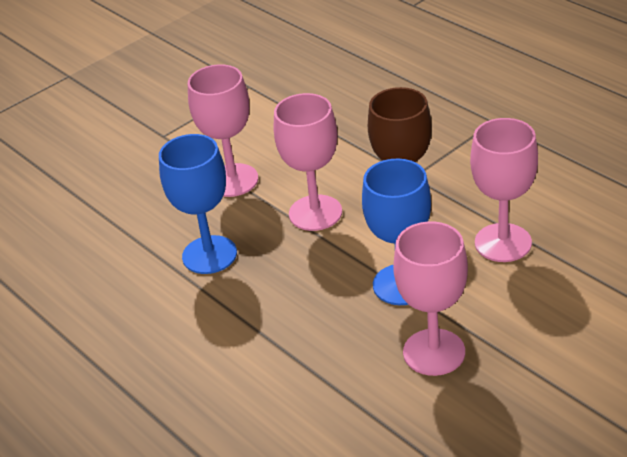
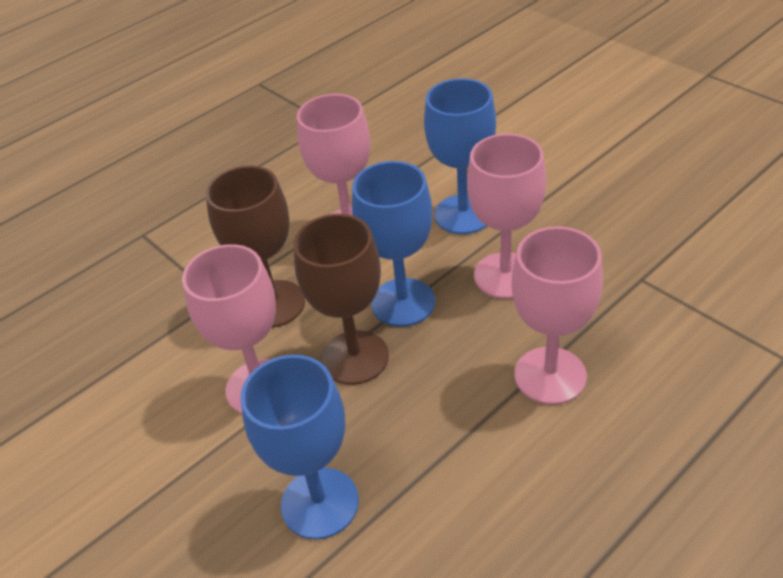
camera: 90 degrees left, 5 degrees up
pink goblet [188,64,258,197] -> pink goblet moved to [511,226,603,405]
none -> brown goblet [293,214,389,385]
none -> blue goblet [424,78,496,234]

